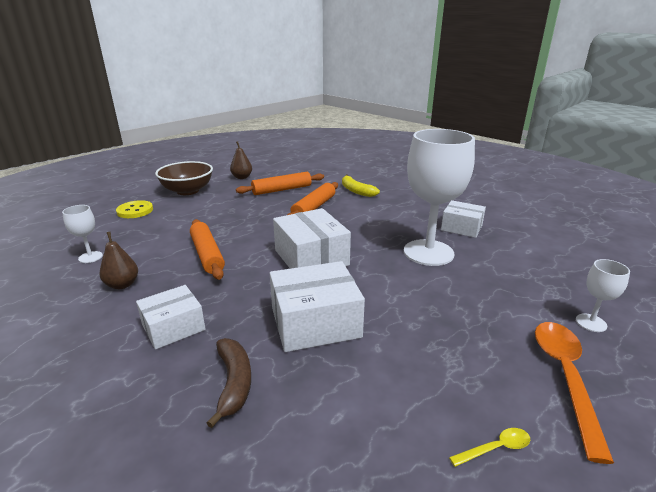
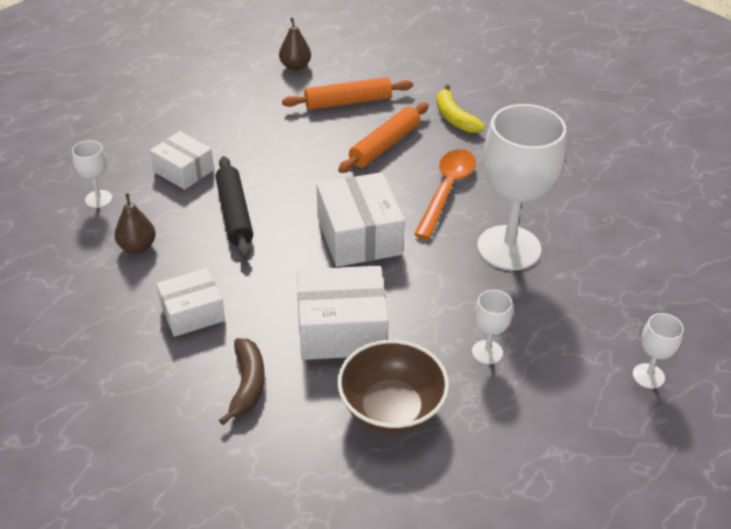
camera: 10 degrees right, 15 degrees up
yellow button [116,200,153,218] -> none
brown bowl [155,161,213,195] -> brown bowl moved to [337,340,449,434]
orange rolling pin [190,219,225,280] -> black rolling pin [215,156,253,259]
white box [441,200,486,238] -> white box moved to [150,131,214,190]
yellow spoon [449,428,530,467] -> none
orange spoon [535,322,614,464] -> orange spoon moved to [414,149,476,239]
none -> white goblet [472,290,513,364]

